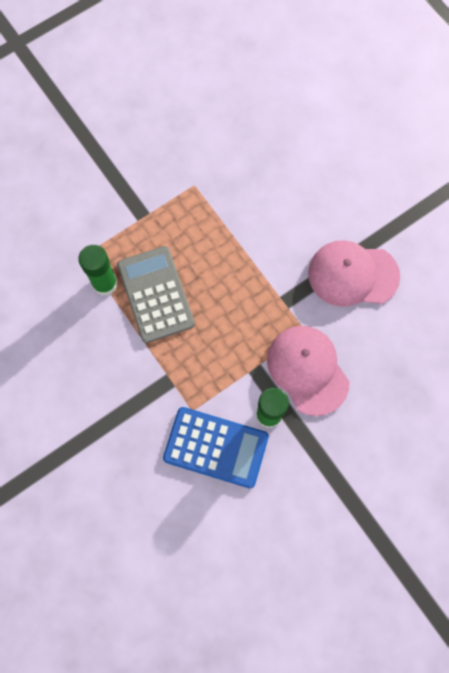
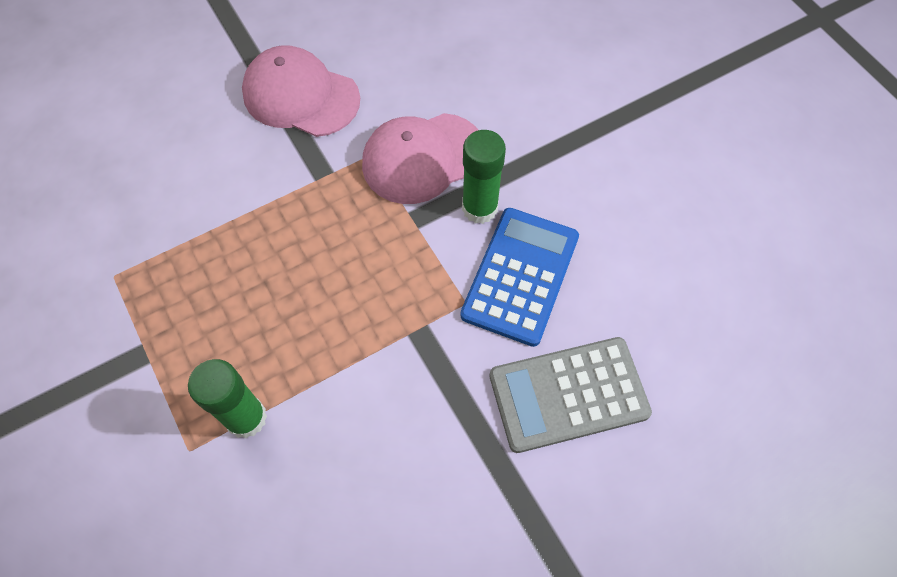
camera: 85 degrees left, 10 degrees down
grey calculator [117,246,195,343] -> grey calculator moved to [489,337,652,453]
pink cap [308,240,400,307] -> pink cap turned 105 degrees clockwise [242,45,360,137]

